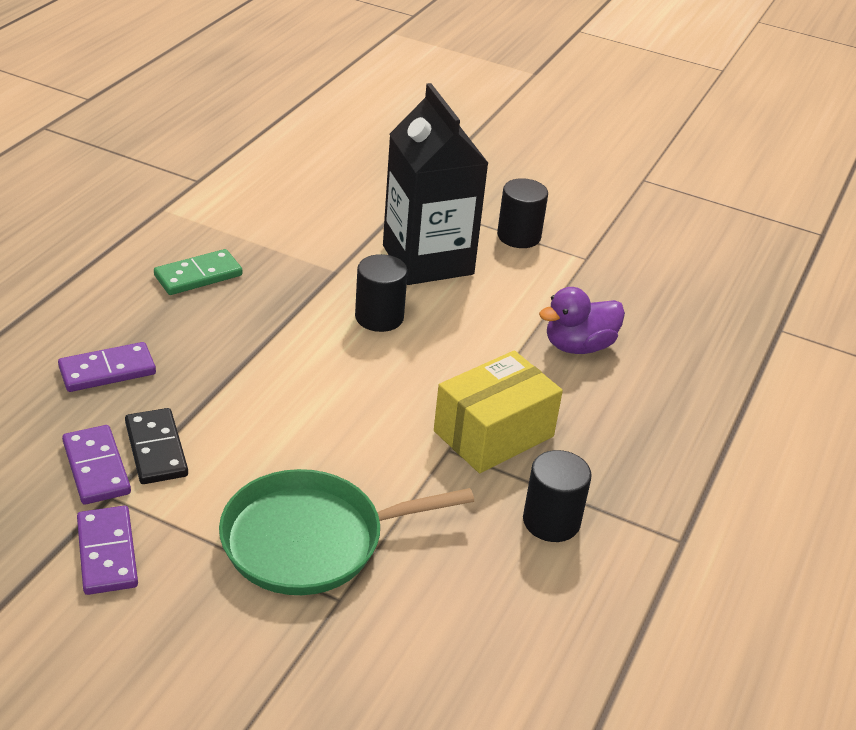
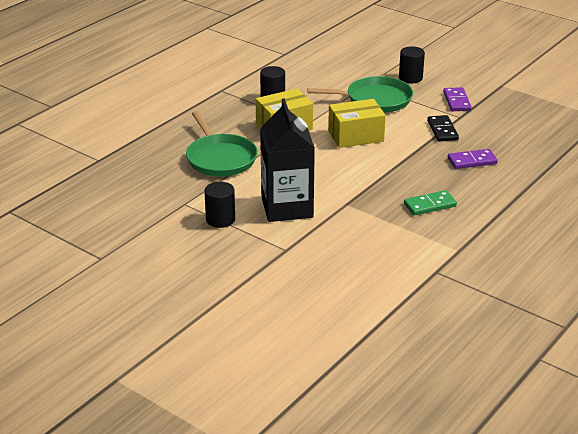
camera: 165 degrees left, 5 degrees down
purple domino [62,425,131,505] -> none
black cylinder [355,254,408,332] -> black cylinder moved to [399,46,425,83]
purple duck [539,287,625,354] -> green pan [186,111,258,176]
none -> yellow box [328,99,386,148]

